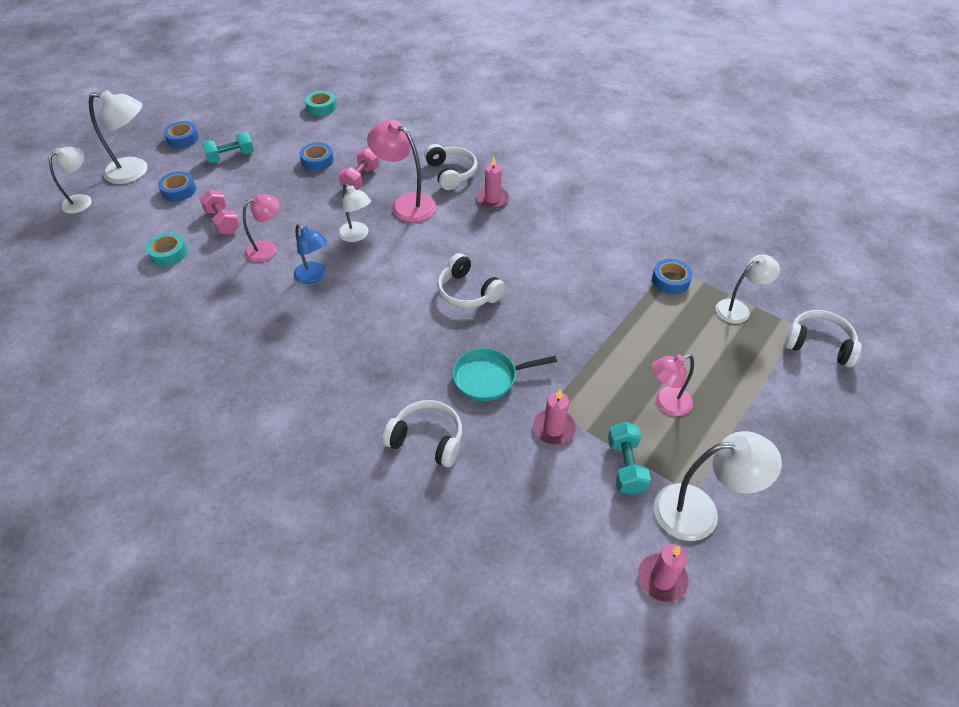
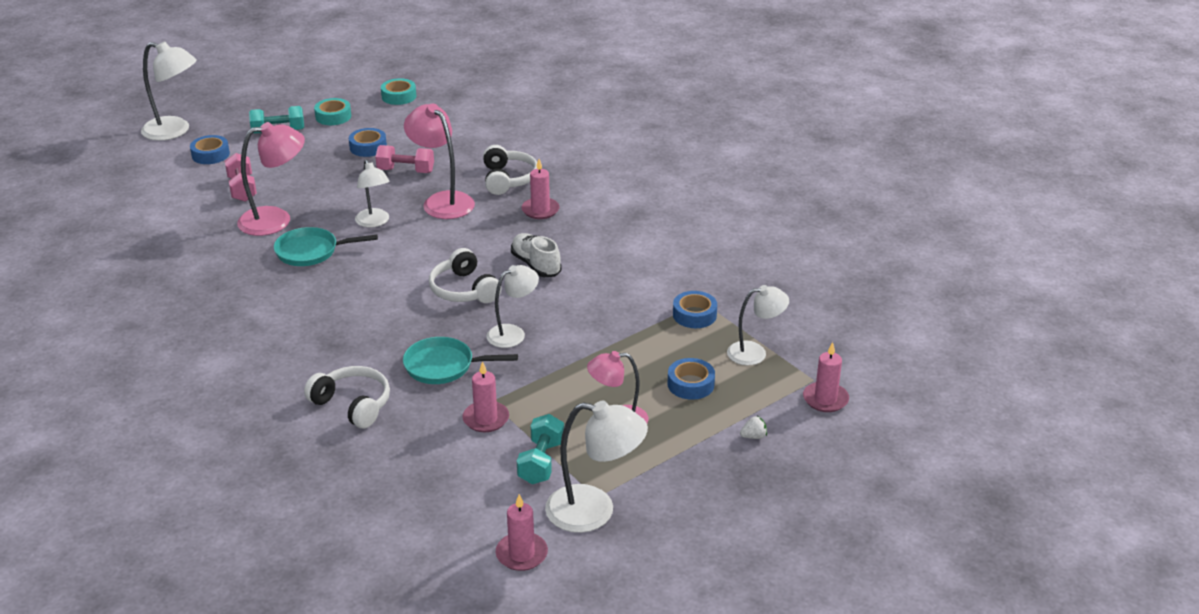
camera: 15 degrees right, 15 degrees down
white lamp [49,146,92,214] -> white lamp moved to [486,265,539,348]
turquoise tape [146,232,188,266] -> turquoise tape moved to [314,98,351,125]
blue tape [164,121,199,148] -> blue tape moved to [668,358,715,400]
pink lamp [243,194,279,262] -> pink lamp [237,122,305,236], size x1.52
blue lamp [294,224,327,284] -> turquoise pan [274,227,378,266]
pink dumbbell [338,147,380,190] -> pink dumbbell turned 60 degrees clockwise [375,145,434,173]
white headphones [784,310,862,367] -> pink candle [803,342,849,412]
none -> white shoe [511,233,562,277]
none -> white strawberry [740,416,767,439]

